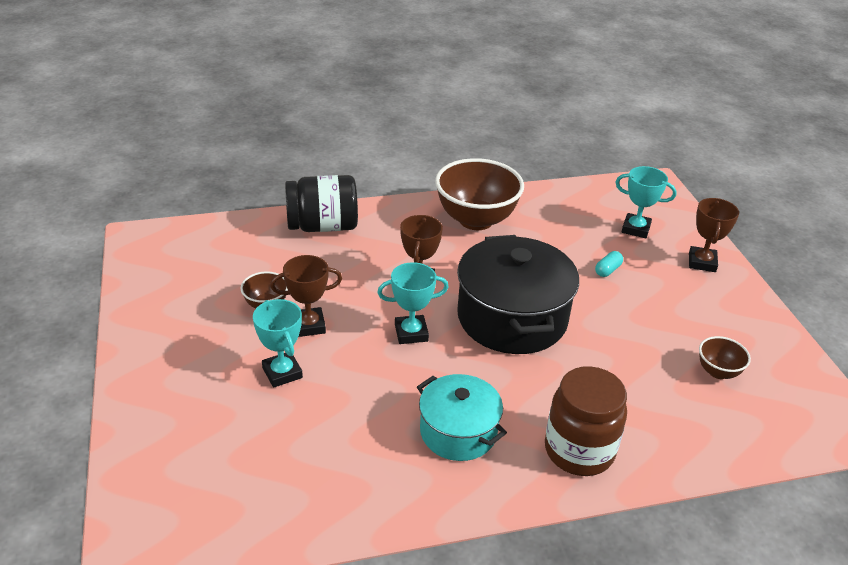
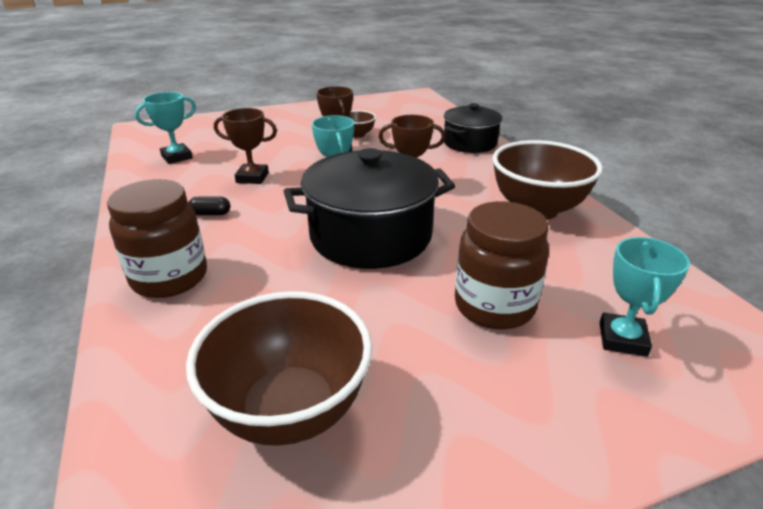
camera: 85 degrees right, 5 degrees down
turquoise trophy [253,299,303,388] -> turquoise trophy moved to [135,92,196,164]
black jar [285,175,358,232] -> black pot [444,103,502,153]
turquoise pot [417,374,507,461] -> black capsule [189,197,230,215]
turquoise capsule [595,251,623,277] -> brown jar [455,201,549,329]
brown trophy [689,198,739,272] -> brown trophy moved to [214,108,277,184]
brown bowl [699,336,751,379] -> brown bowl [186,291,372,446], size x2.12

